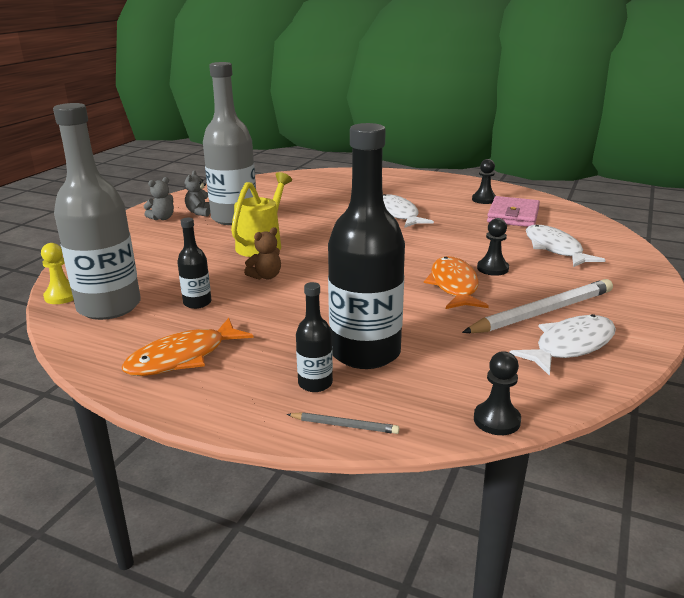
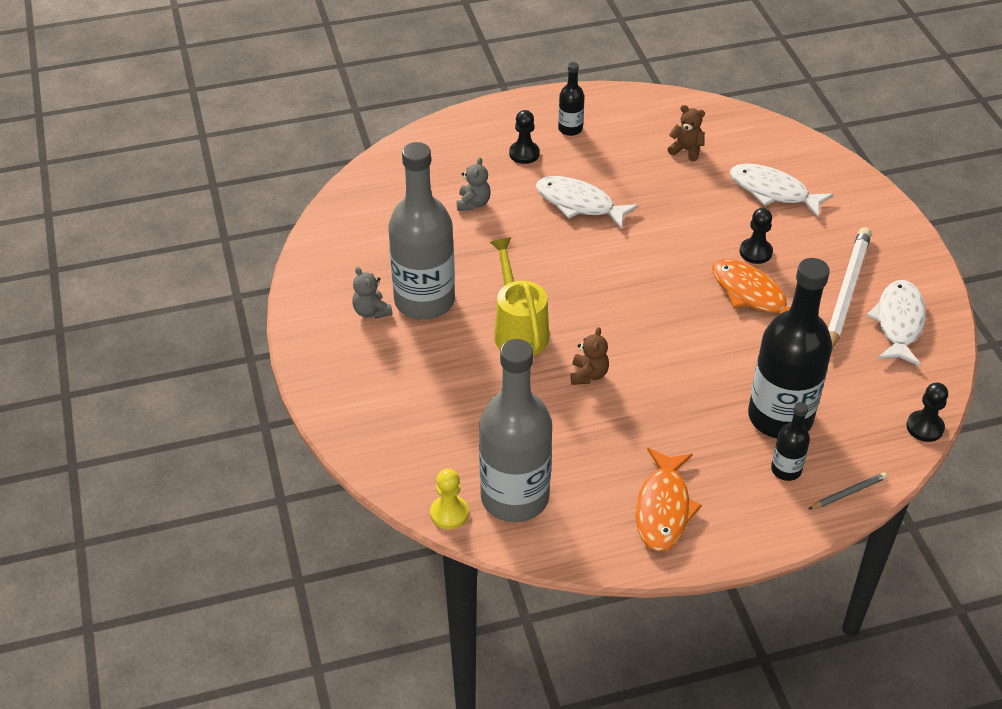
camera: 40 degrees left, 20 degrees up
grey teddy bear [143,177,174,220] -> grey teddy bear moved to [457,157,491,211]
black bottle [177,218,211,309] -> black bottle moved to [558,62,585,136]
black pawn [472,159,496,204] -> black pawn moved to [509,110,540,164]
pink wallet [487,196,540,227] -> brown teddy bear [667,105,705,161]

